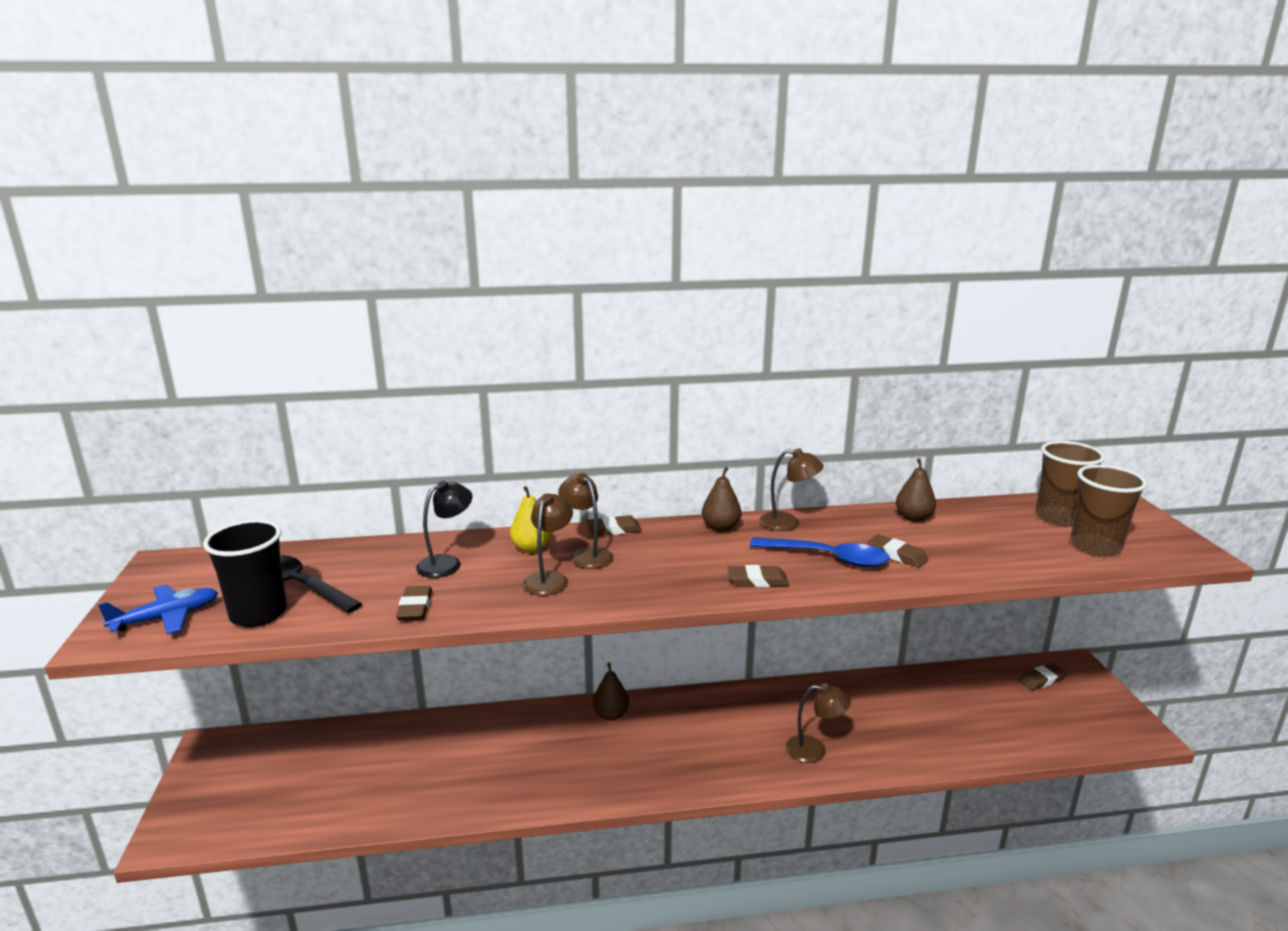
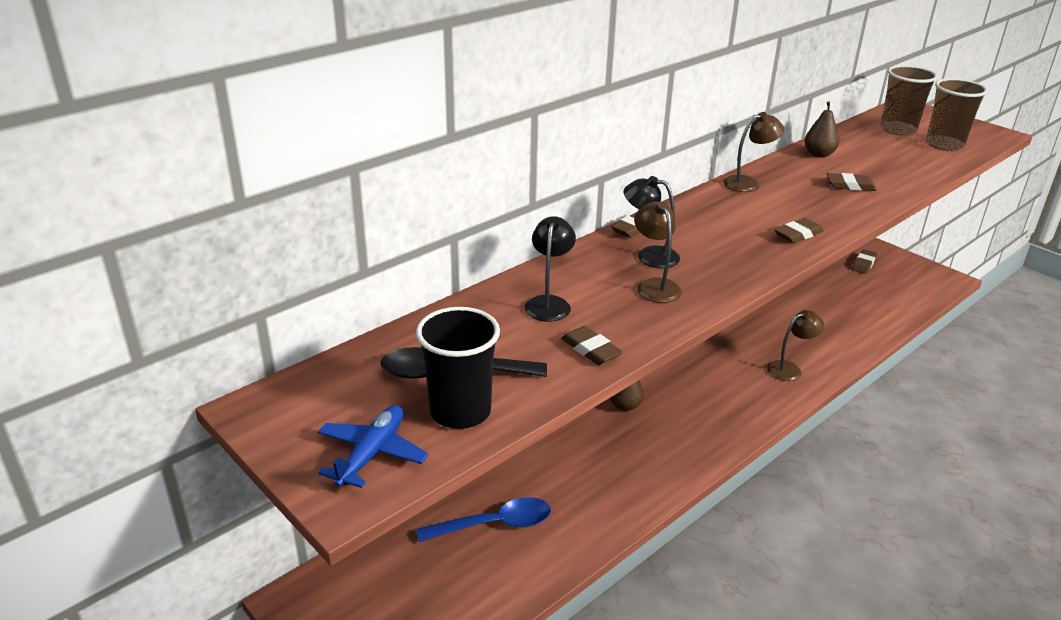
camera: 35 degrees left, 10 degrees up
yellow pear [510,486,552,553] -> none
brown lamp [558,473,614,569] -> black lamp [624,176,680,268]
brown pear [702,467,741,532] -> none
blue spoon [750,537,890,567] -> blue spoon moved to [416,497,551,542]

